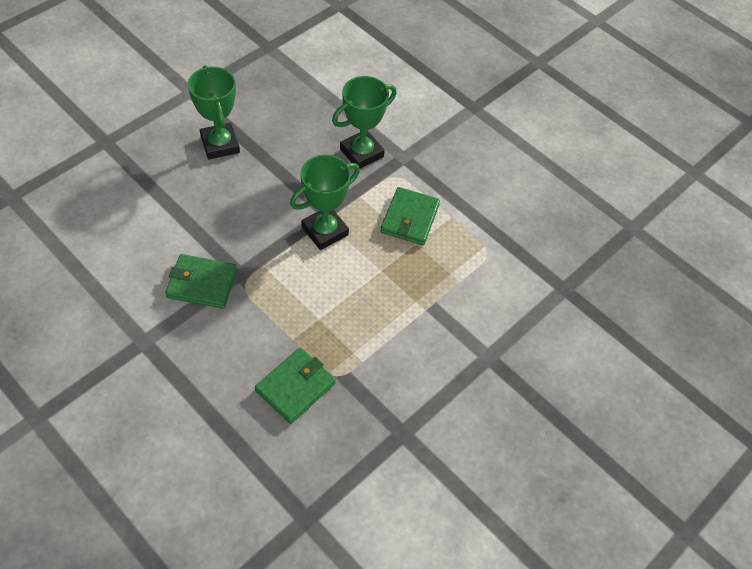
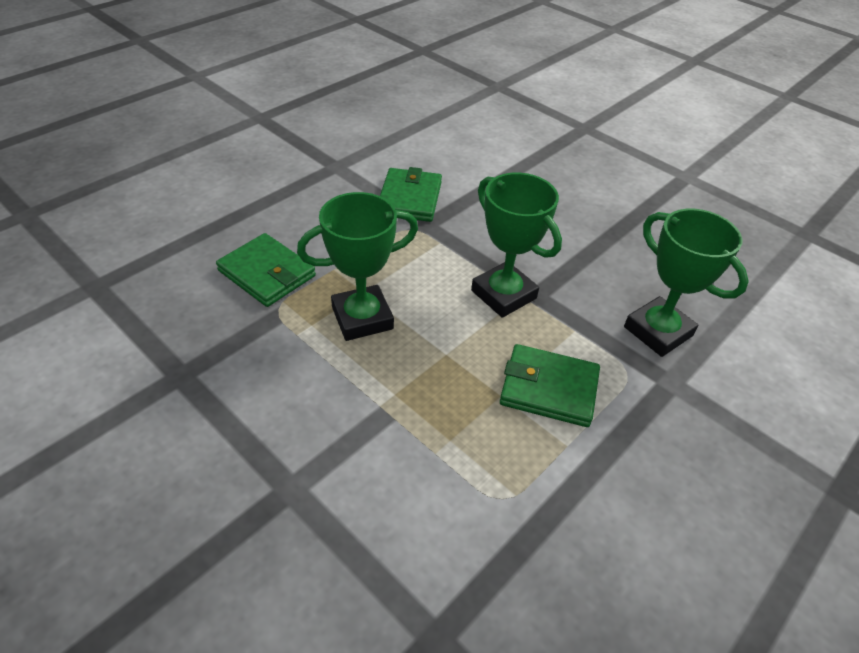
camera: 90 degrees right, 10 degrees down
green trophy [188,65,240,160] -> green trophy moved to [297,192,418,341]

